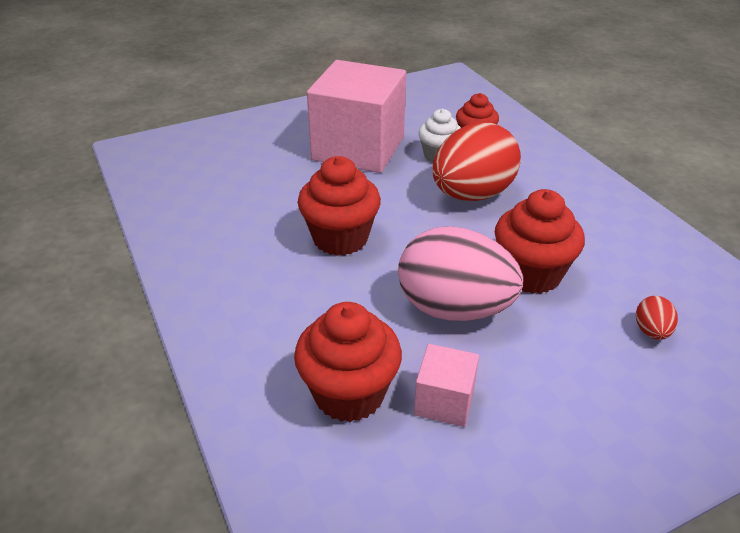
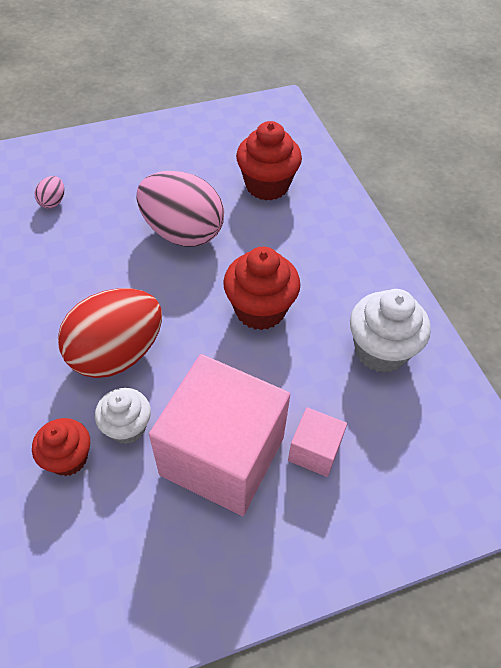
camera: 175 degrees left, 15 degrees up
pink cube [414,344,479,427] -> pink cube moved to [288,407,347,477]
red cupcake [495,189,585,294] -> none
red egg [636,296,678,340] -> pink egg [35,176,64,209]
none -> white cupcake [350,289,431,373]

